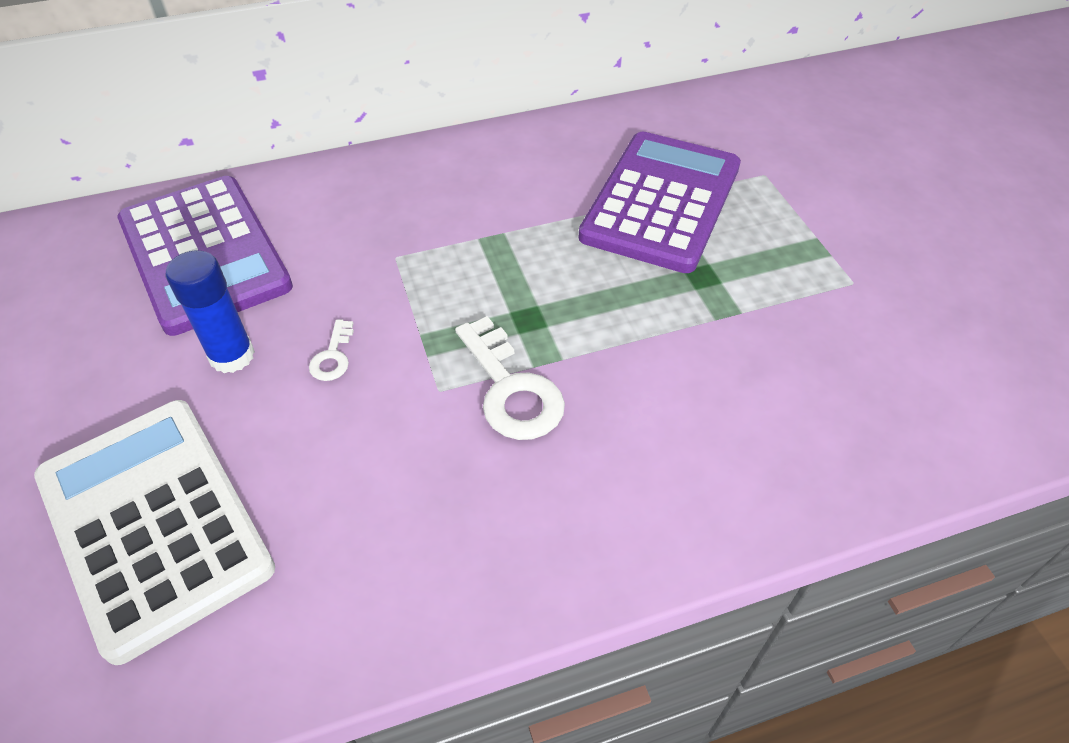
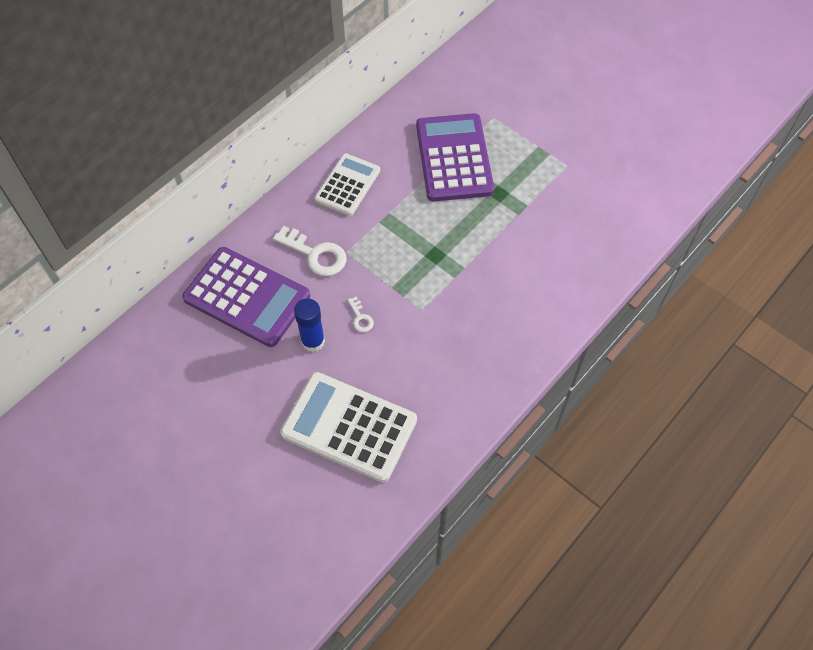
camera: 30 degrees left, 10 degrees up
white key [455,316,565,440] -> white key moved to [273,226,346,276]
none -> white calculator [315,153,380,216]

